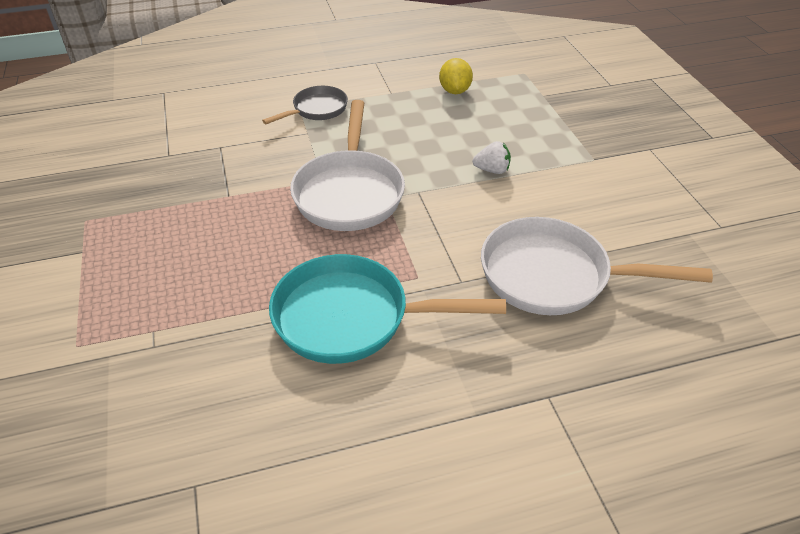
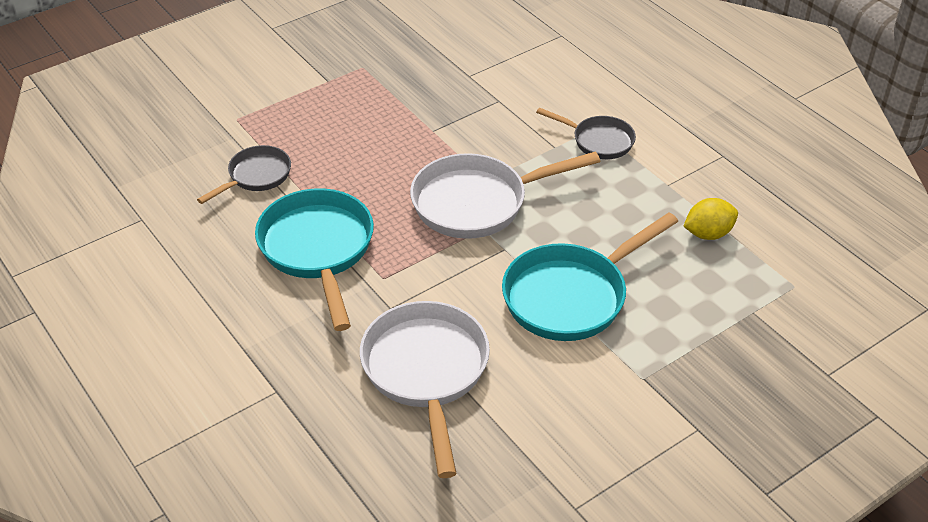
camera: 70 degrees right, 0 degrees up
white strawberry [473,141,511,174] -> turquoise pan [502,212,678,341]
none -> grey pan [197,145,291,204]

